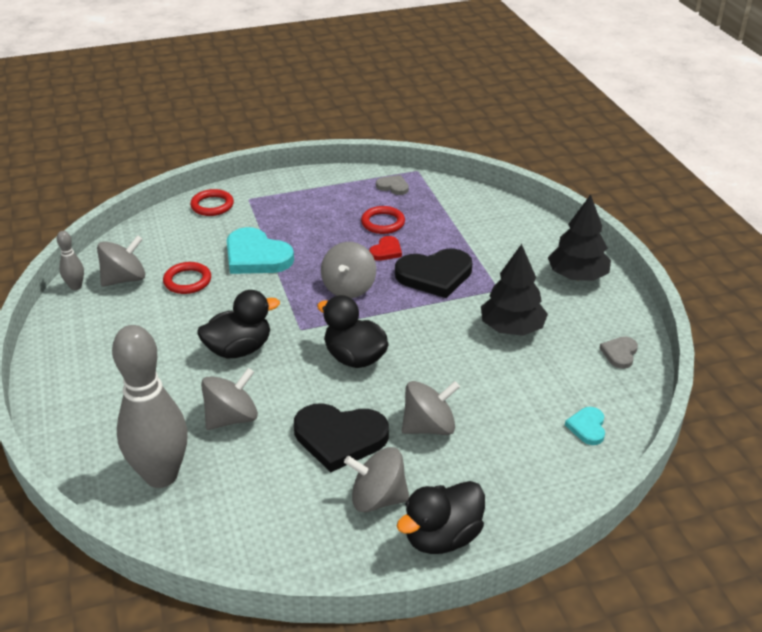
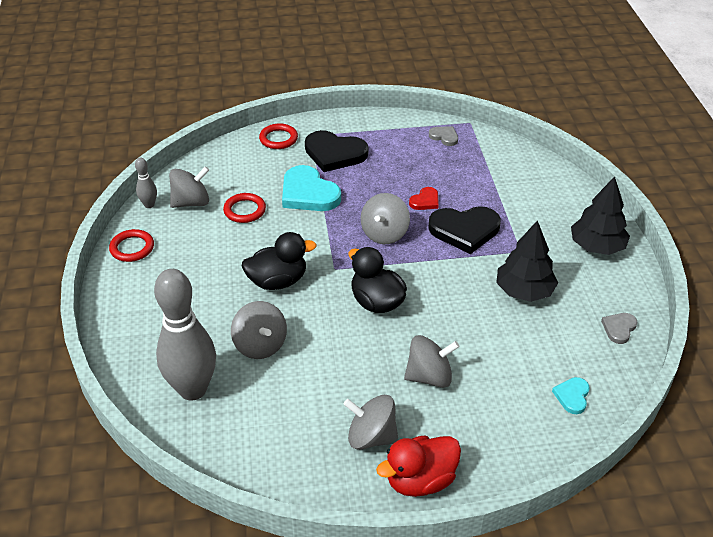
camera: 10 degrees right, 5 degrees up
grey spinning top [201,368,258,430] -> grey spinning top turned 90 degrees clockwise [231,301,287,359]
black heart [294,403,389,472] -> black heart moved to [305,130,369,172]
red ring [361,206,405,234] -> red ring moved to [109,229,154,262]
black duck [397,481,485,554] -> red duck [376,435,461,497]

